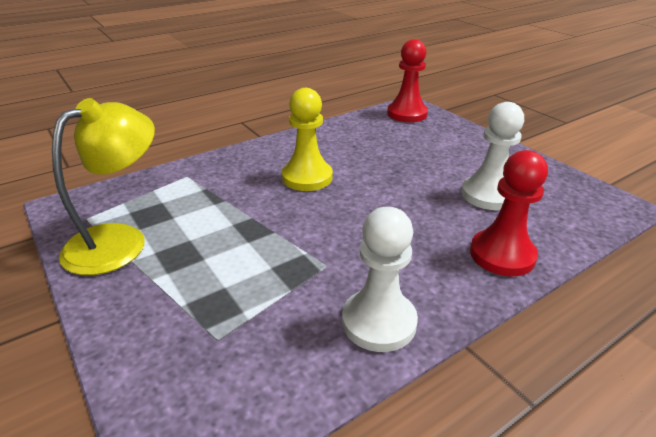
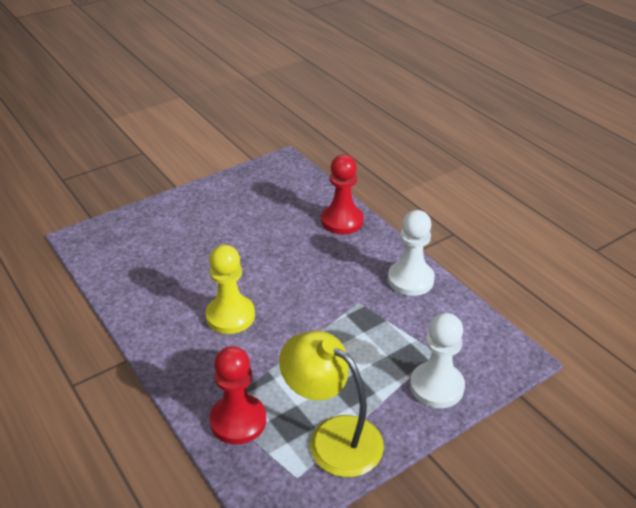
camera: 90 degrees left, 5 degrees up
red pawn [387,39,428,122] -> red pawn moved to [210,346,266,445]
white pawn [461,102,524,210] -> white pawn moved to [410,313,465,408]

